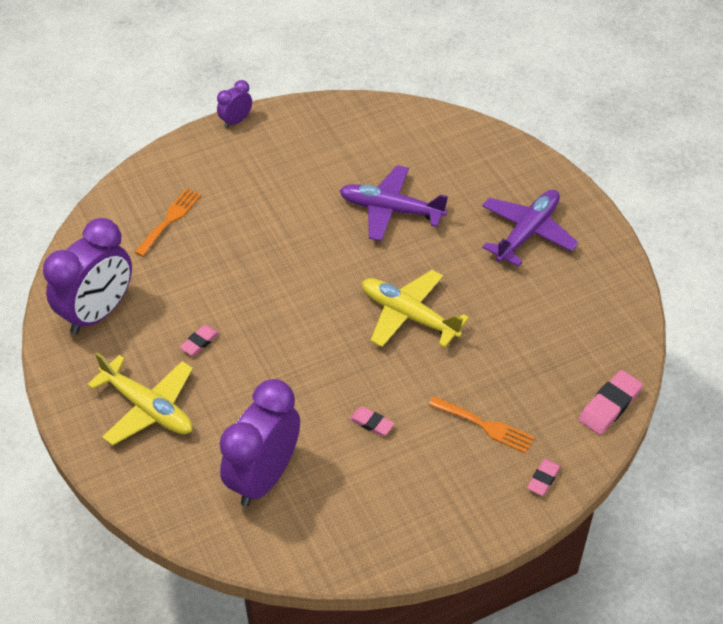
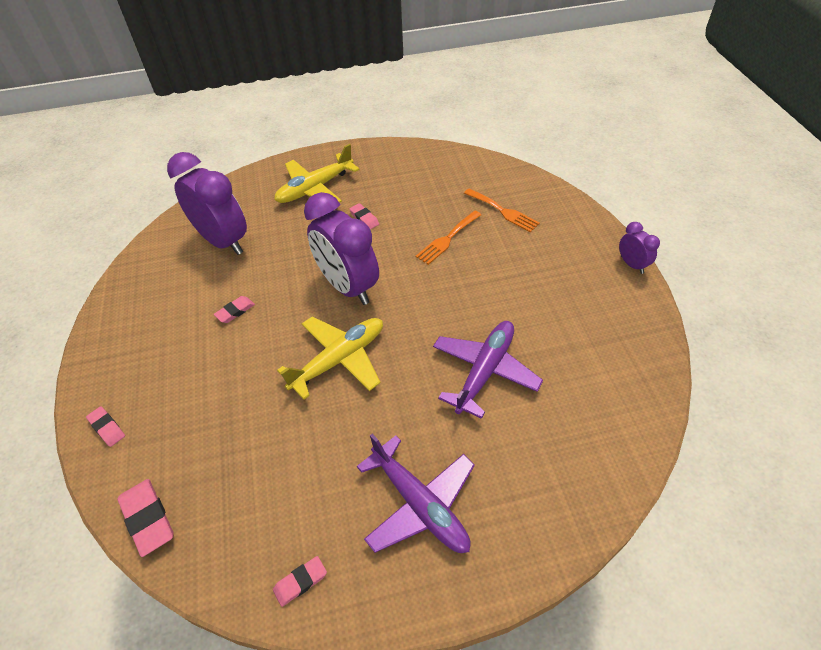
camera: 105 degrees right, 0 degrees up
purple clock [43,218,132,334] -> purple clock moved to [304,192,379,305]
orange fork [429,396,535,454] -> orange fork moved to [416,211,481,265]
none -> pink eraser [273,556,327,607]

